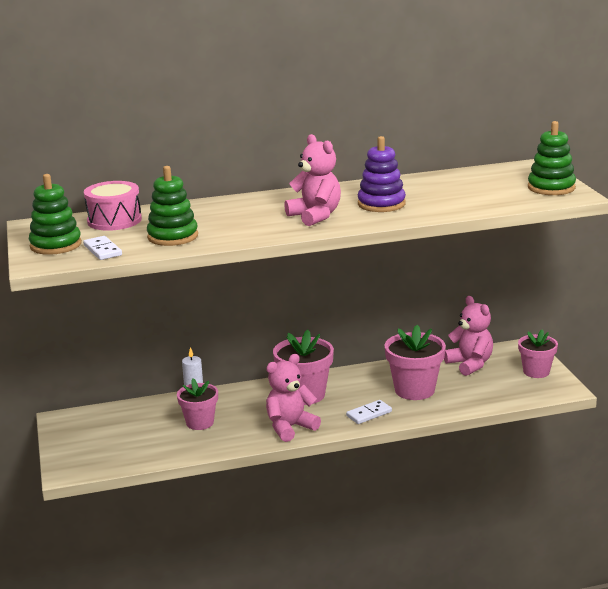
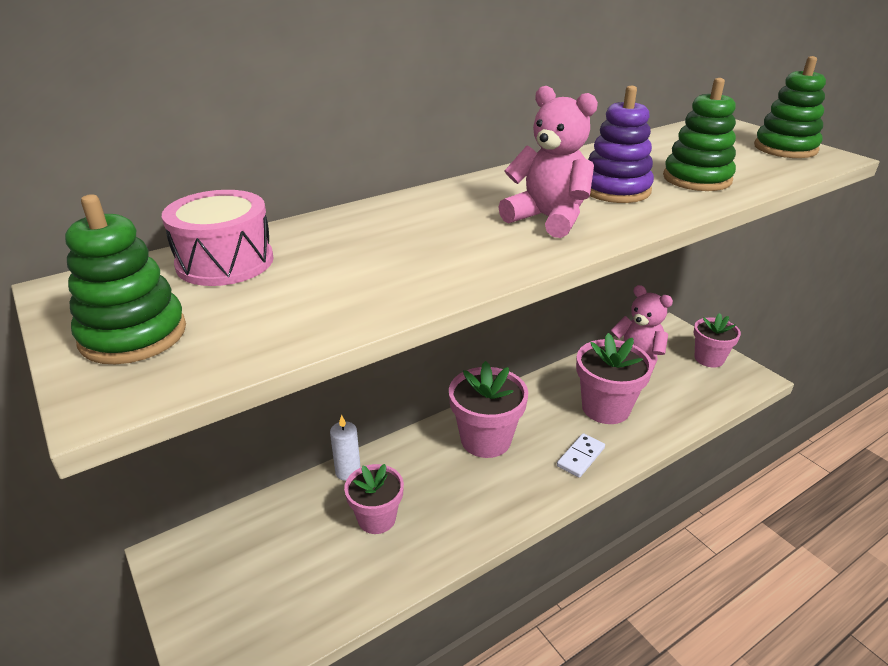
camera: 20 degrees left, 10 degrees up
white domino [83,236,122,260] -> none
green stacking toy [147,166,198,246] -> green stacking toy moved to [663,78,736,191]
pink teddy bear [266,354,321,442] -> none

